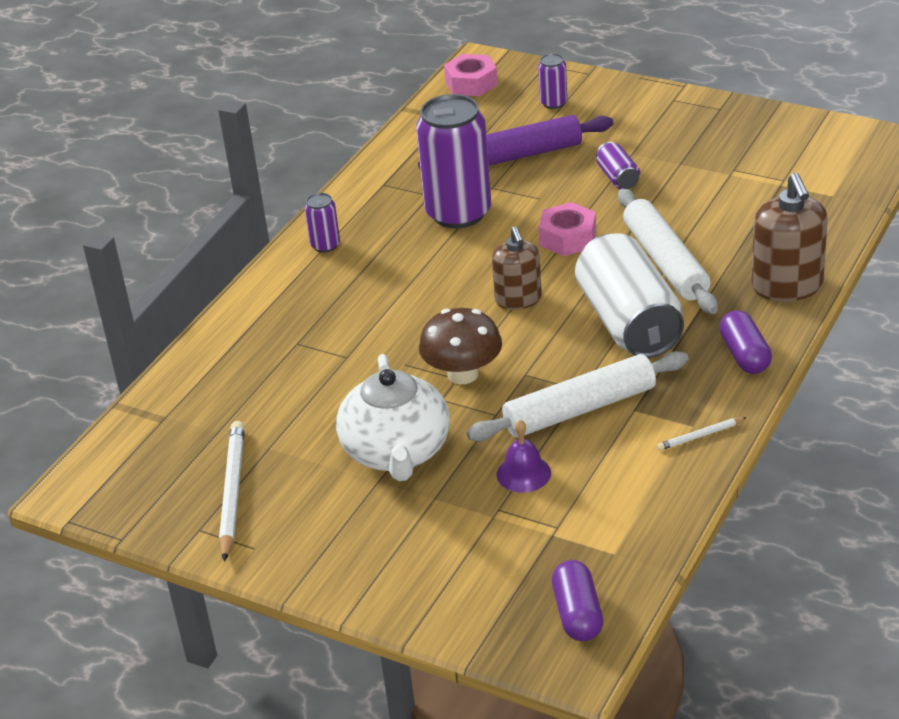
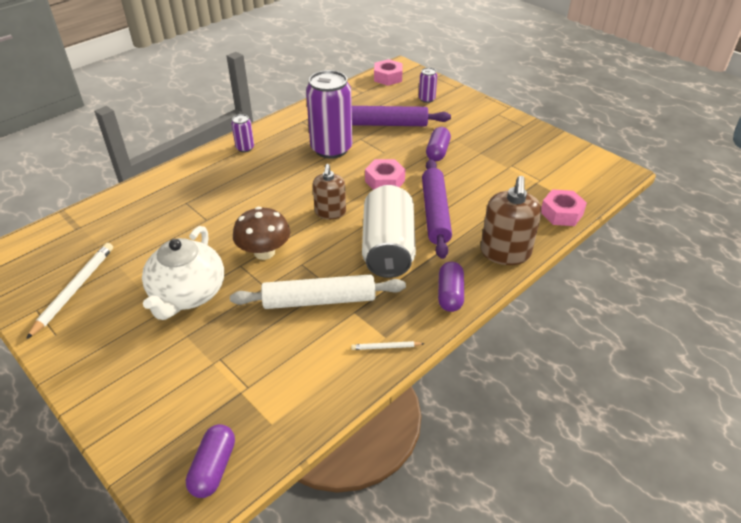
camera: 15 degrees right, 5 degrees up
purple bell [497,420,551,492] -> none
purple can [596,142,640,189] -> purple capsule [426,127,451,161]
white rolling pin [618,189,718,314] -> purple rolling pin [422,159,452,259]
none -> pink nut [541,189,587,226]

